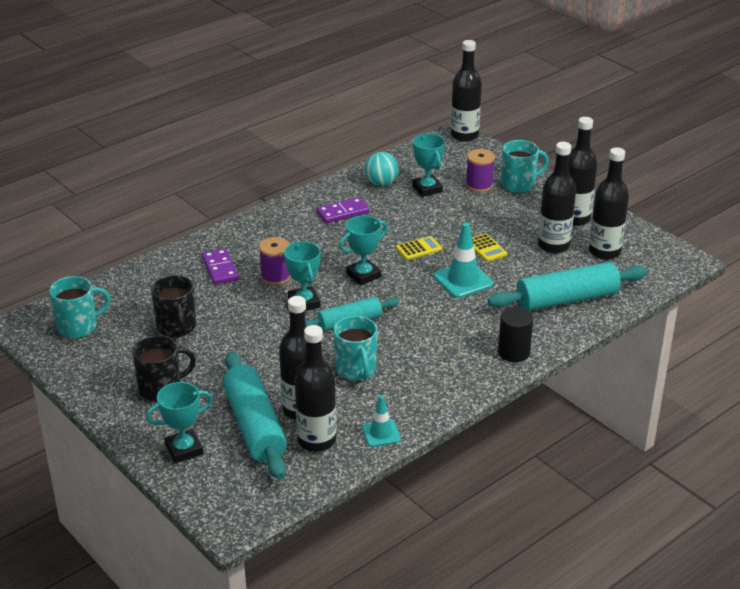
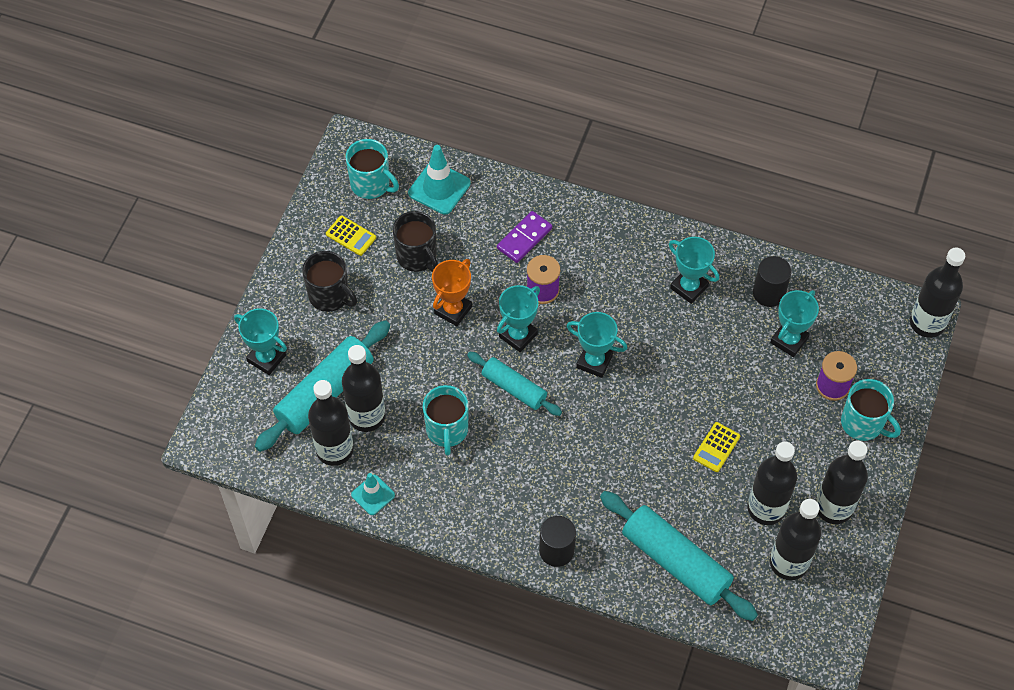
camera: 60 degrees right, 25 degrees up
black mug [151,275,196,337] -> black mug turned 75 degrees counterclockwise [393,211,438,272]
purple domino [316,197,369,223] -> turquoise trophy [669,237,719,304]
turquoise mug [333,316,377,381] -> turquoise mug turned 45 degrees counterclockwise [423,385,469,456]
turquoise ball [365,152,399,186] -> black cylinder [753,256,792,307]
yellow calculator [396,236,442,260] -> yellow calculator moved to [326,215,376,256]
turquoise traffic cone [434,223,493,298] -> turquoise traffic cone moved to [408,145,471,215]
none -> orange trophy [432,259,472,326]

